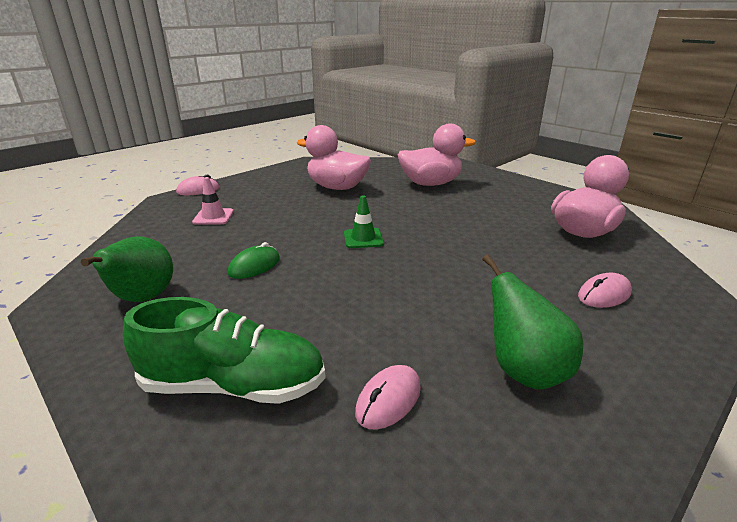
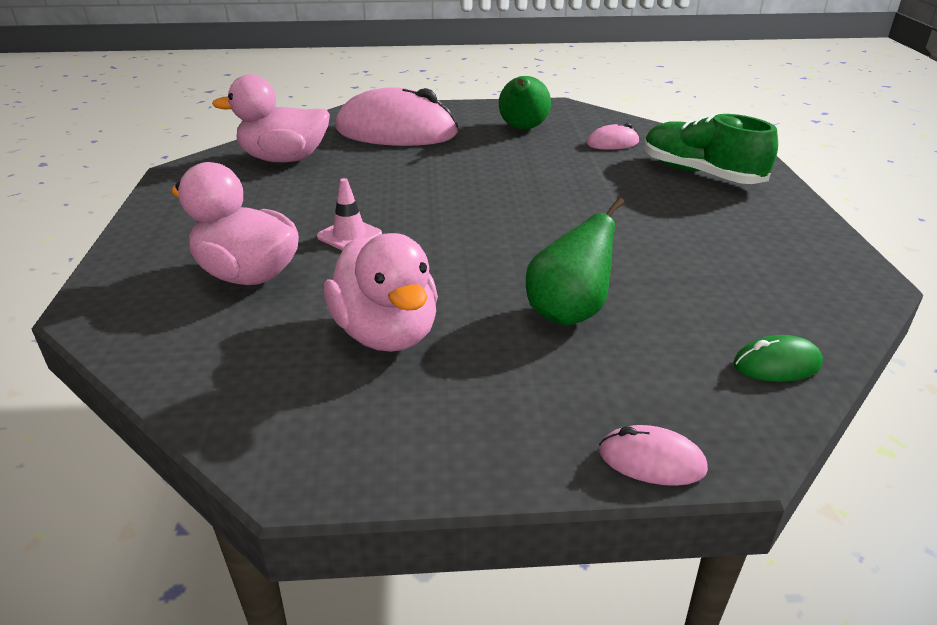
camera: 140 degrees left, 5 degrees up
green pear [81,236,173,302] -> green pear moved to [526,198,624,326]
pink traffic cone [192,177,234,225] -> pink traffic cone moved to [317,178,382,251]
green mouse [228,242,280,279] -> green mouse moved to [733,335,823,382]
green traffic cone [344,195,384,248] -> none
pink mouse [578,273,632,308] -> pink mouse [335,87,458,146], size x2.37

